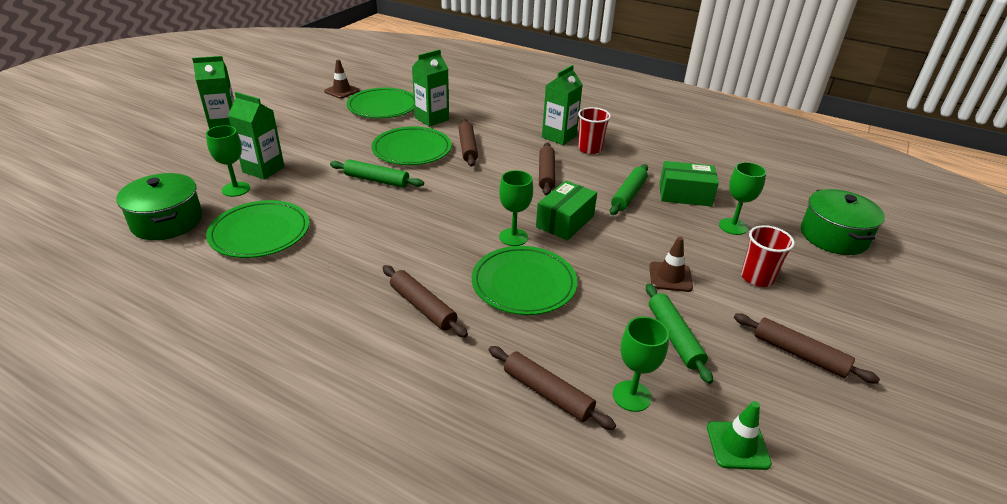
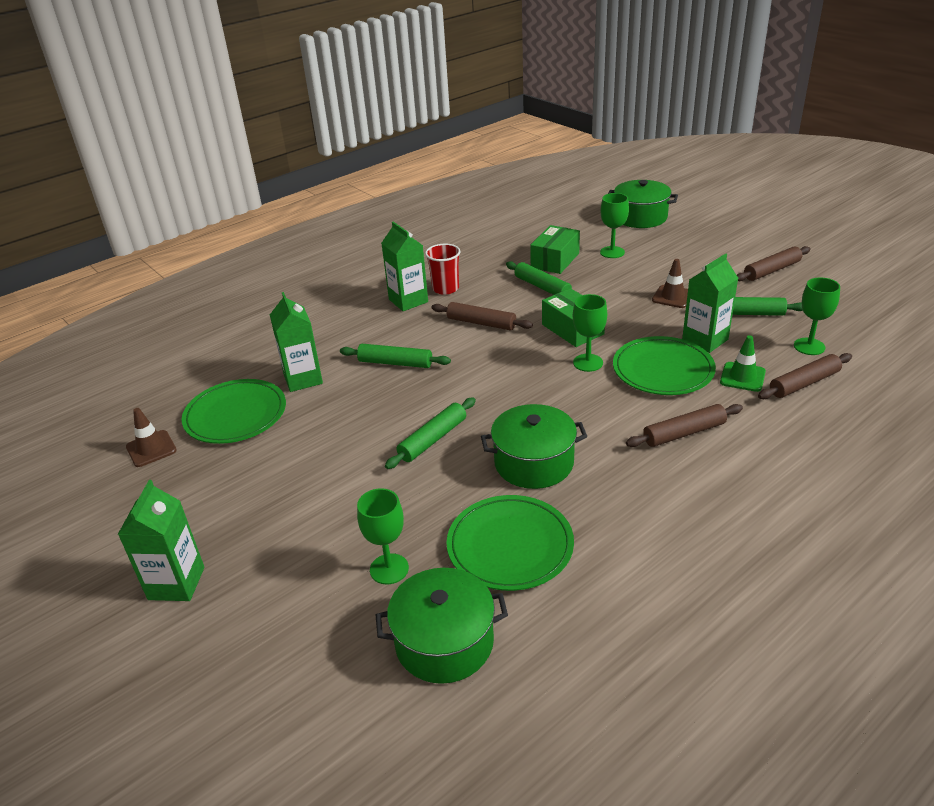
camera: 65 degrees left, 0 degrees up
green carton [228,92,285,180] -> green carton moved to [682,253,738,353]
green plate [371,126,451,165] -> none
brown rolling pin [458,119,478,167] -> green rolling pin [340,344,451,368]
green traffic cone [707,401,772,470] -> green traffic cone moved to [720,335,766,392]
red cup [741,225,795,287] -> none
none -> green pot [481,404,587,489]

